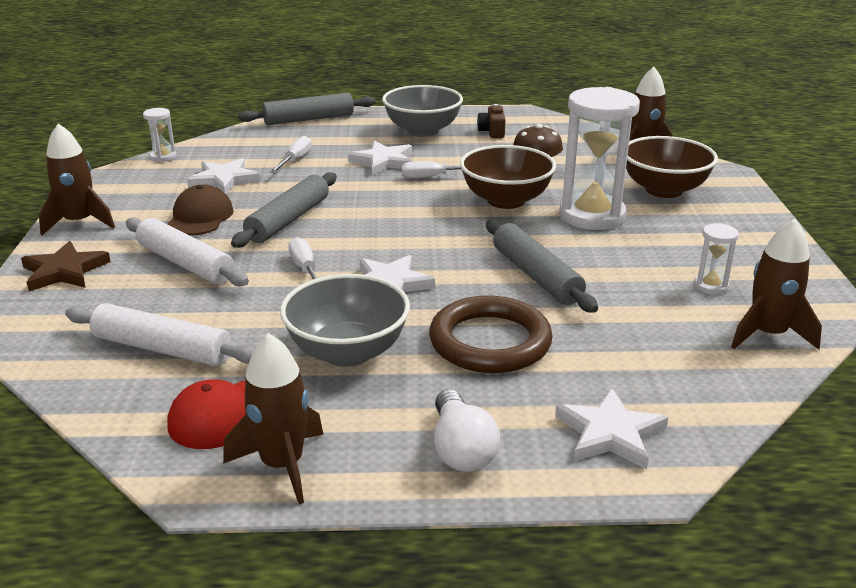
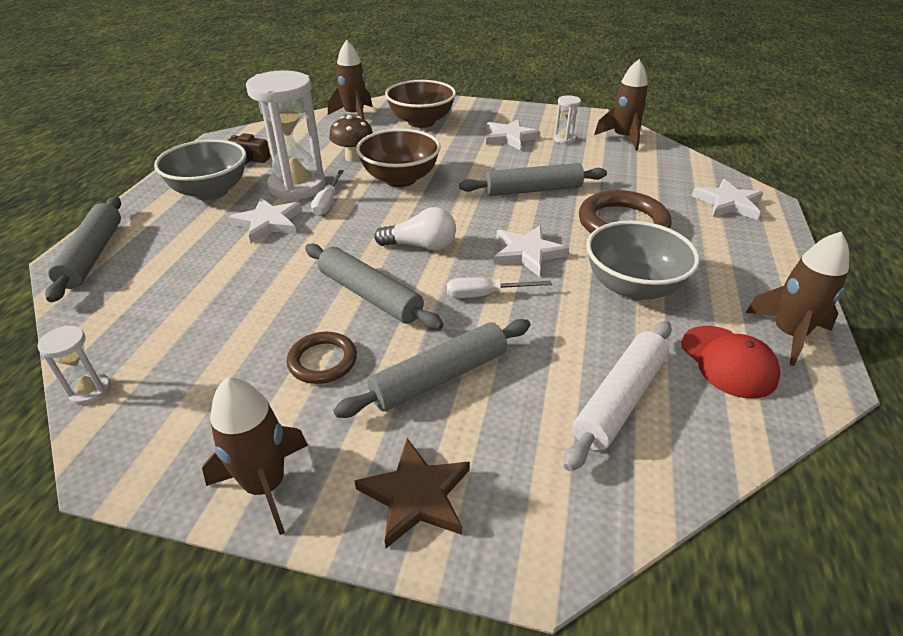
camera: 75 degrees left, 10 degrees up
white rolling pin [126,217,249,286] -> grey rolling pin [333,319,531,418]
brown cap [167,185,234,235] -> brown ring [287,332,357,384]
white star [187,158,260,194] -> white star moved to [486,119,540,150]
white screwdriver [269,136,312,173] -> none
white light bulb [434,389,500,472] -> white light bulb moved to [374,207,456,250]
white hourglass [559,87,640,230] -> white hourglass moved to [246,70,326,201]

